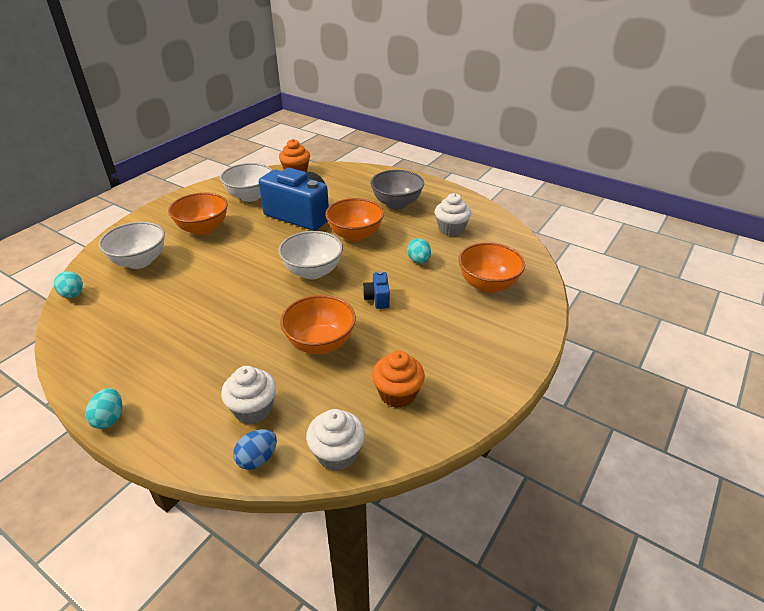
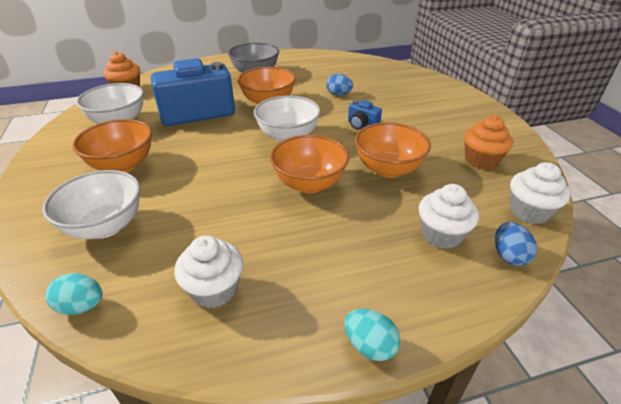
camera: 50 degrees left, 0 degrees up
turquoise egg [407,238,431,263] -> blue egg [326,74,353,95]
white cupcake [435,193,472,236] -> white cupcake moved to [174,236,243,308]
orange bowl [458,242,525,293] -> orange bowl moved to [270,135,349,193]

